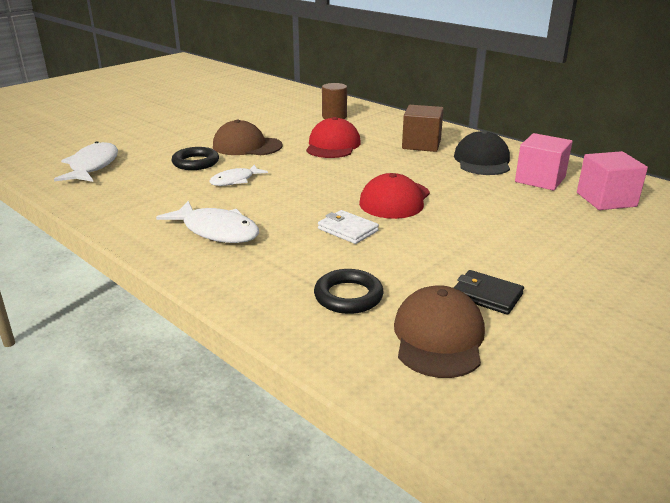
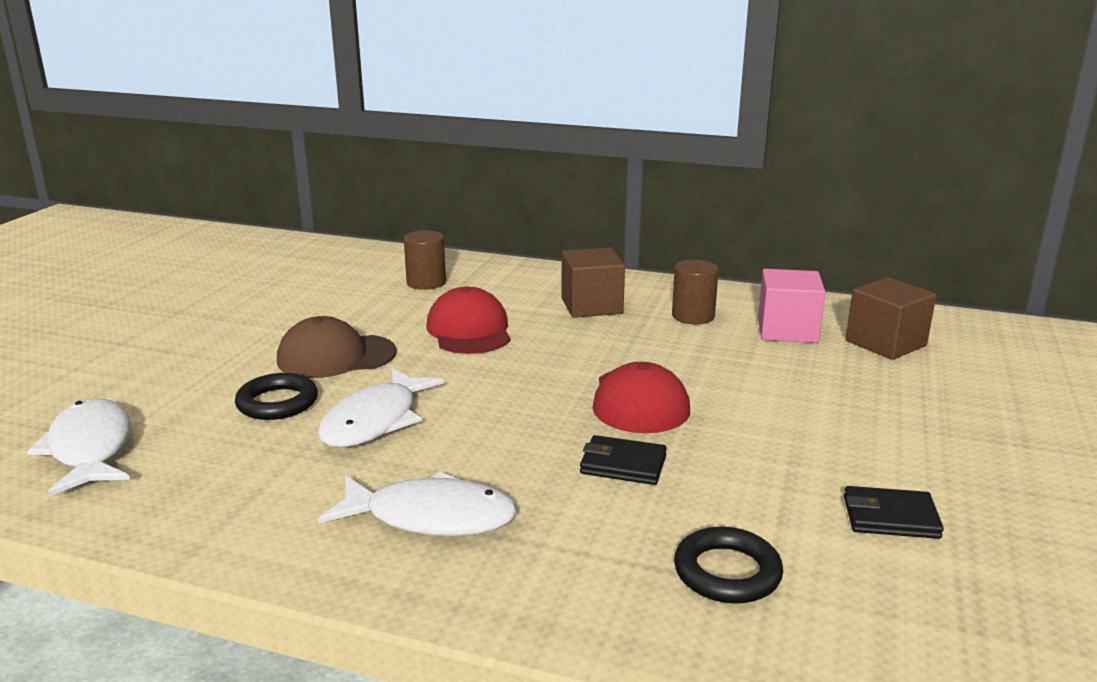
camera: 25 degrees left, 5 degrees down
white fish [209,165,268,186] -> white fish [317,368,444,448], size x1.59
white wallet [318,210,379,244] -> black wallet [580,435,667,485]
brown cap [394,285,485,378] -> none
black cap [454,131,510,175] -> brown cylinder [672,259,719,324]
pink cube [577,151,648,210] -> brown cube [846,277,936,360]

